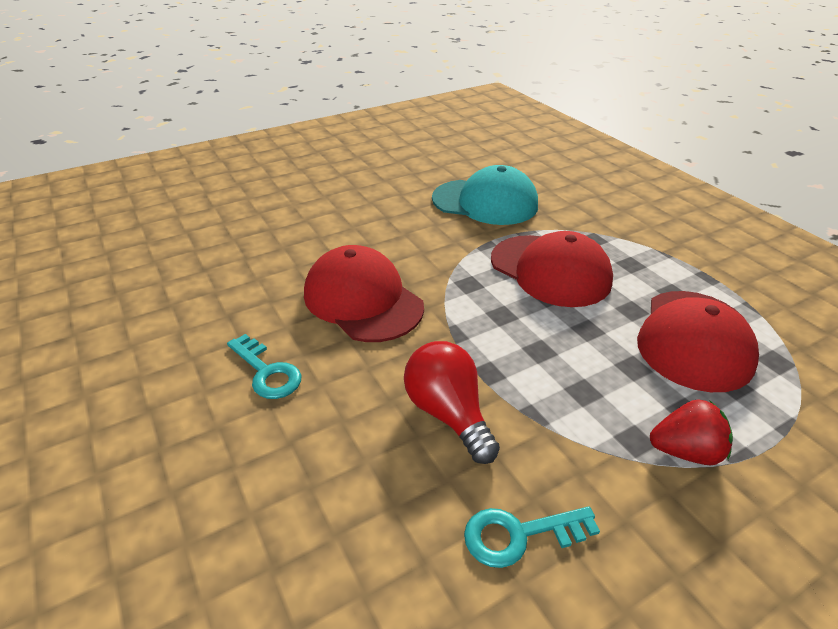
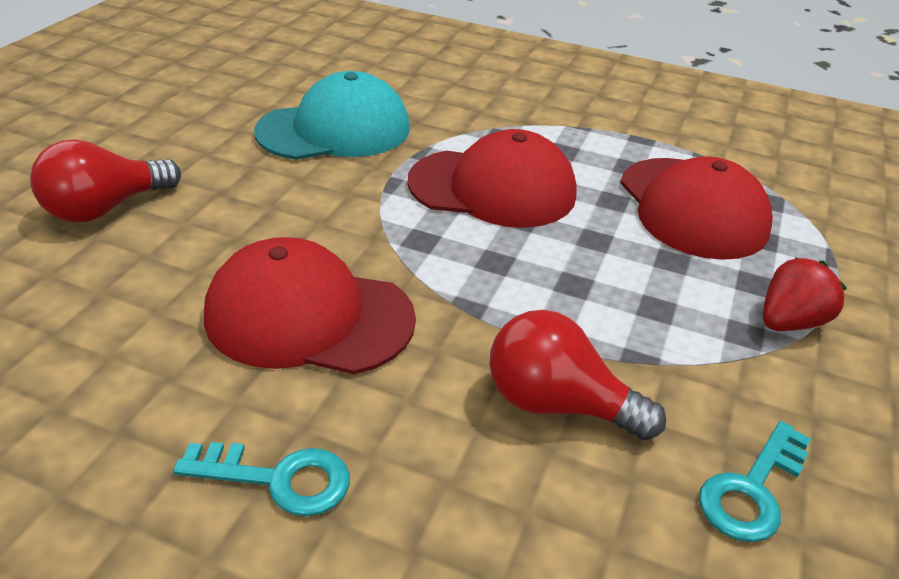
camera: 40 degrees left, 0 degrees up
none -> red light bulb [30,139,181,223]

